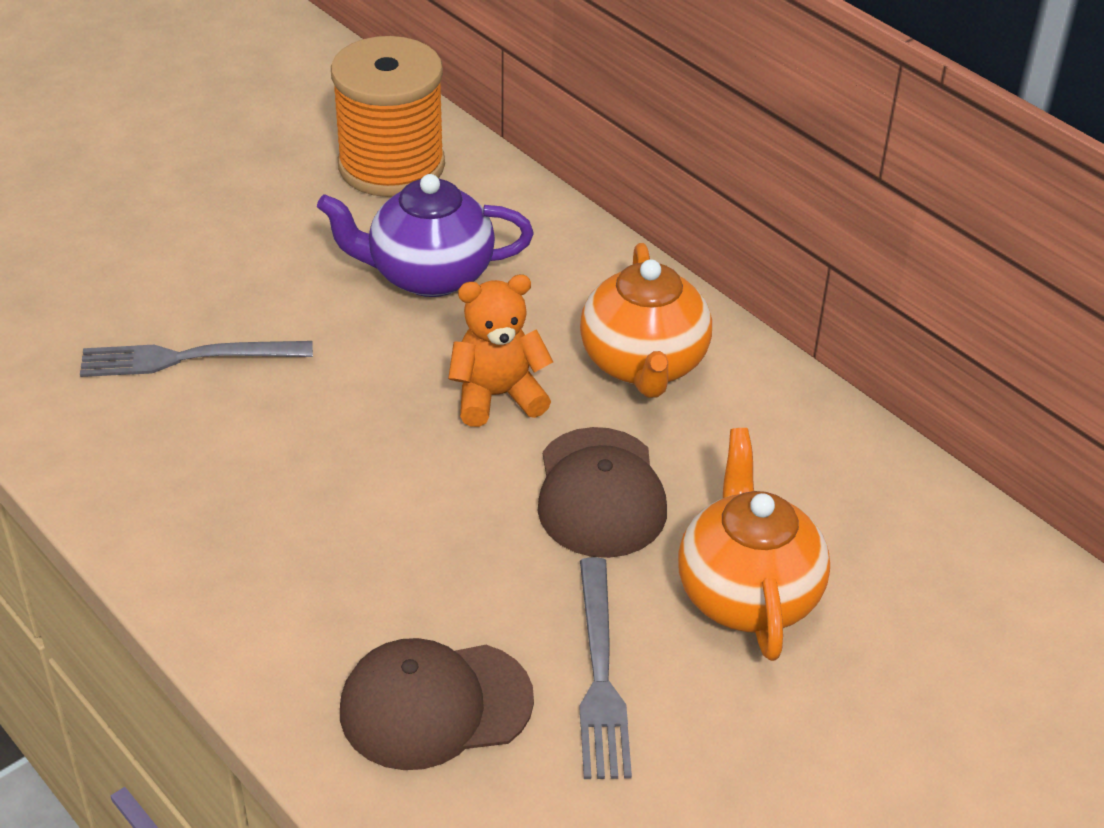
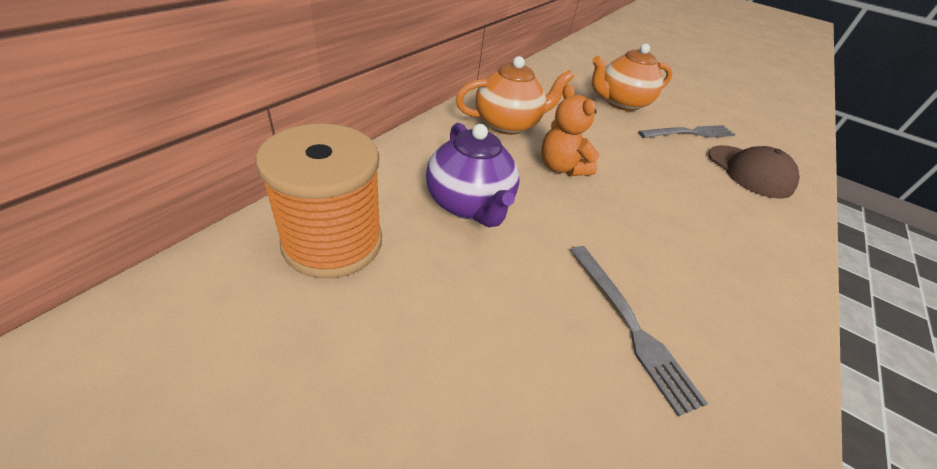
camera: 110 degrees left, 0 degrees up
brown cap [538,427,667,558] -> none

